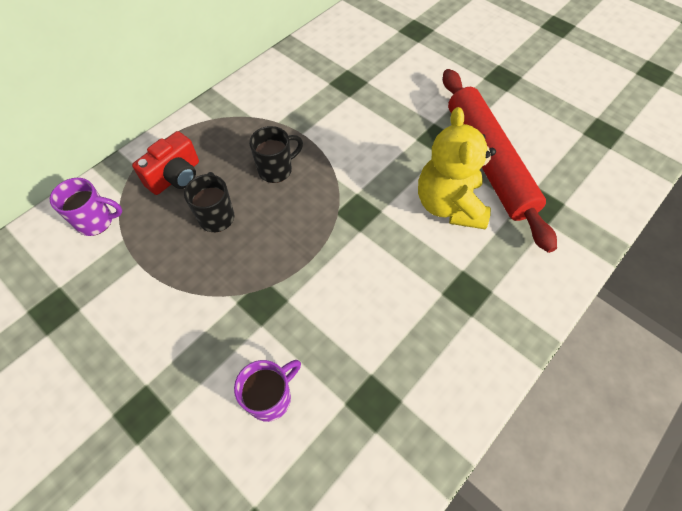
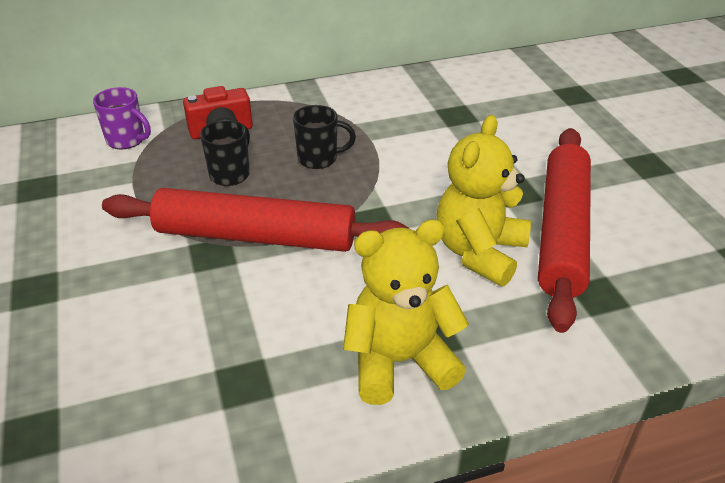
camera: 30 degrees right, 20 degrees down
purple mug [234,360,301,422] -> none
none -> red rolling pin [102,188,410,252]
none -> yellow teddy bear [343,219,469,405]

